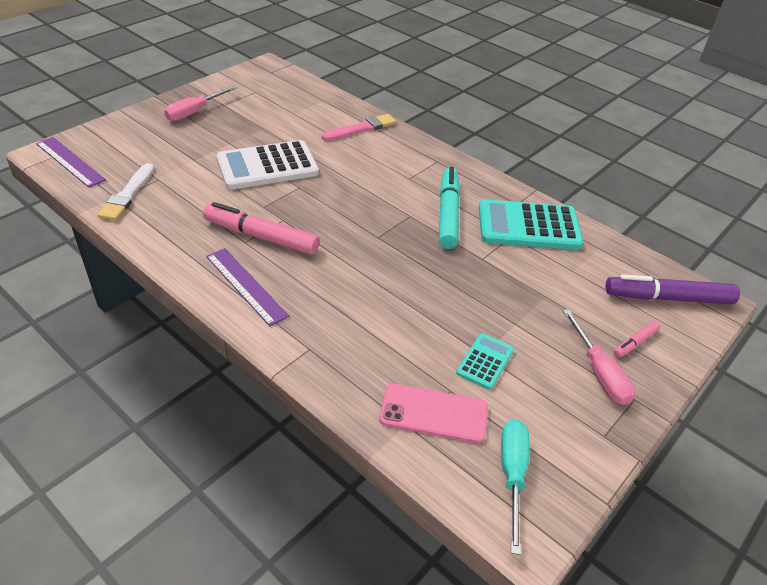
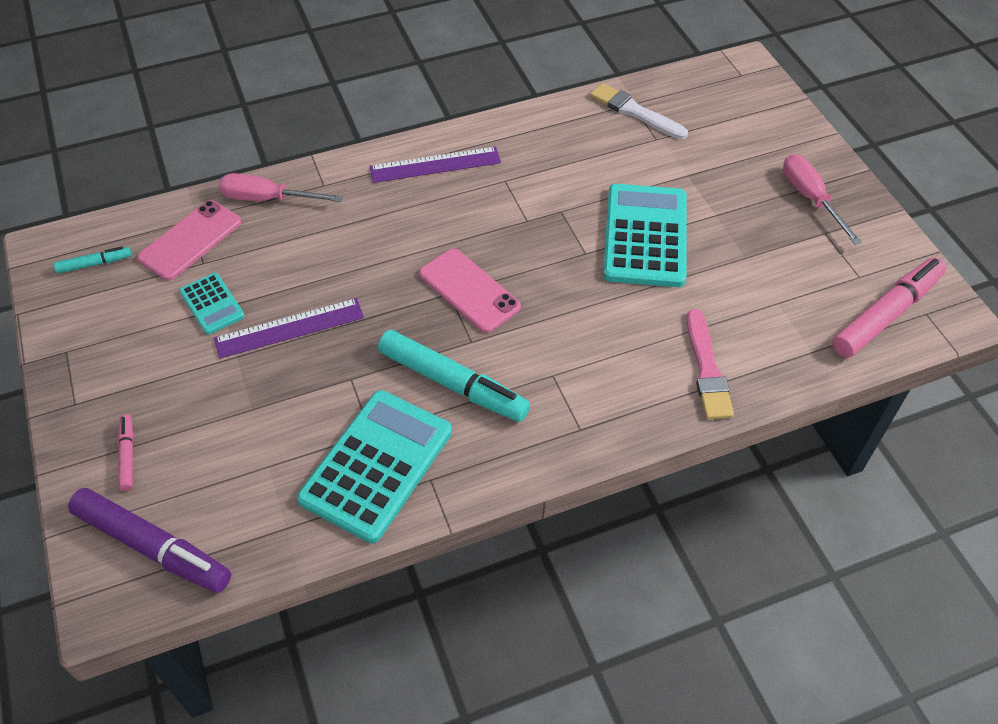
camera: 120 degrees right, 10 degrees up
purple ruler [36,137,106,187] -> purple ruler moved to [214,298,364,359]
pink marker [203,202,319,255] -> pink marker moved to [832,257,946,358]
white calculator [216,140,319,190] -> turquoise calculator [603,184,687,287]
turquoise screwdriver [501,419,529,555] -> turquoise marker [54,246,132,274]
pink screwdriver [563,309,635,405] -> pink screwdriver moved to [218,173,343,202]
purple marker [606,274,740,304] -> purple marker turned 90 degrees clockwise [68,488,231,593]
none -> pink phone [419,248,521,333]

